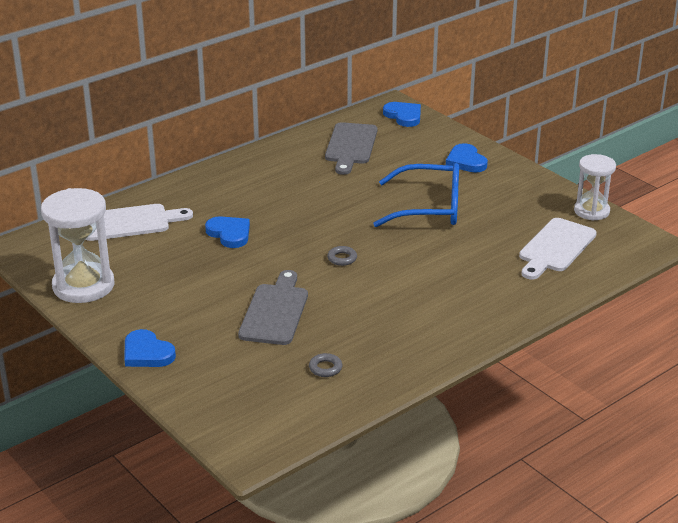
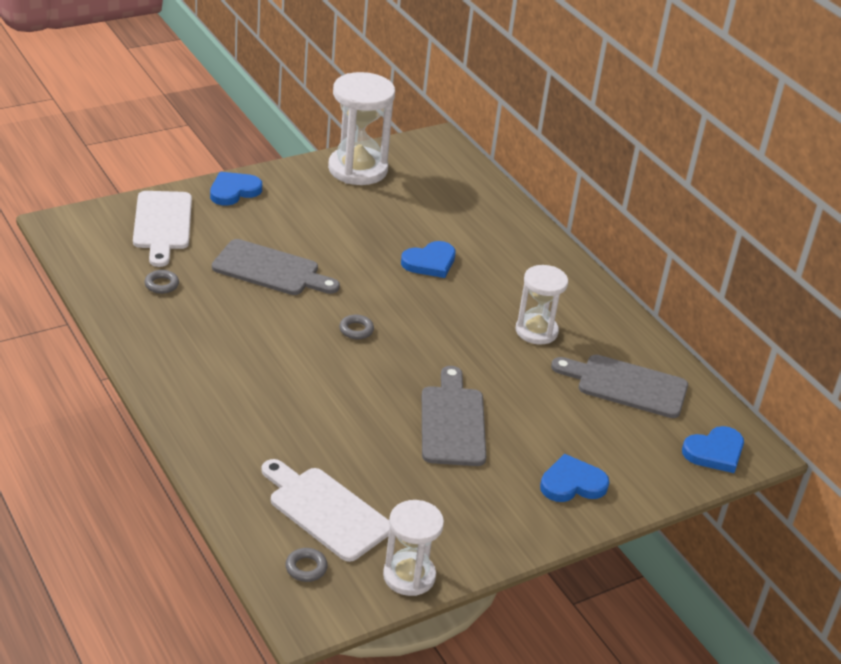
camera: 95 degrees right, 5 degrees up
white cutting board [86,204,193,241] -> white cutting board moved to [133,191,192,267]
blue glasses [373,163,459,227] -> grey cutting board [422,366,486,466]
none -> grey ring [285,548,328,582]
none -> white hourglass [516,265,568,345]

